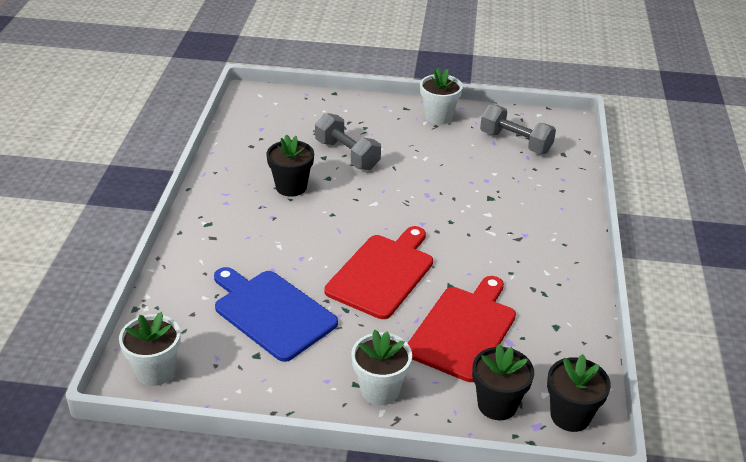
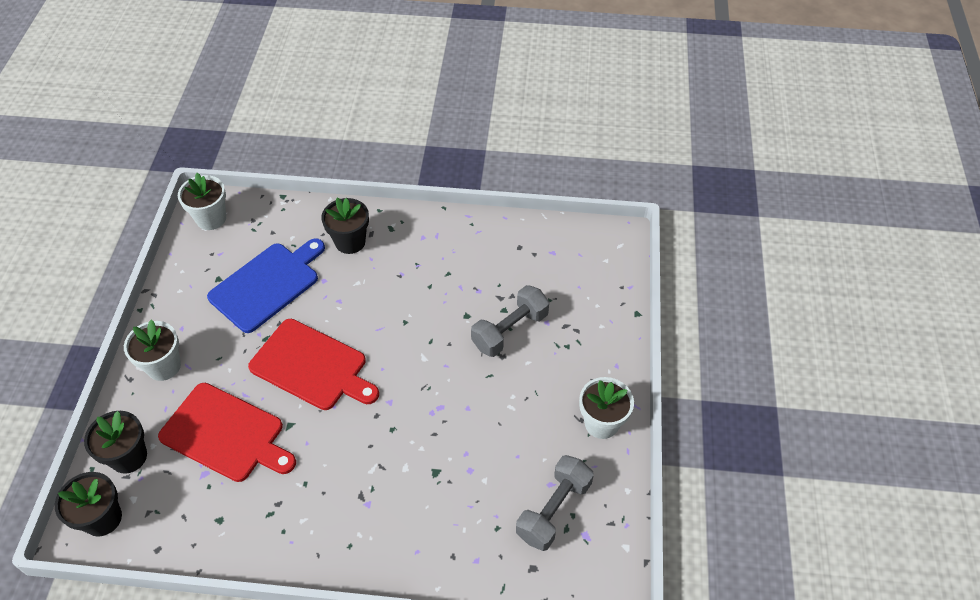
camera: 90 degrees right, 15 degrees up
black flower pot [266,134,314,197] -> black flower pot moved to [321,198,369,254]

